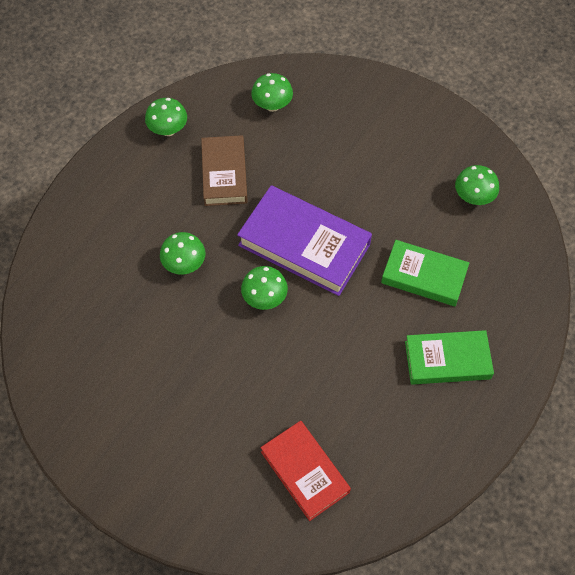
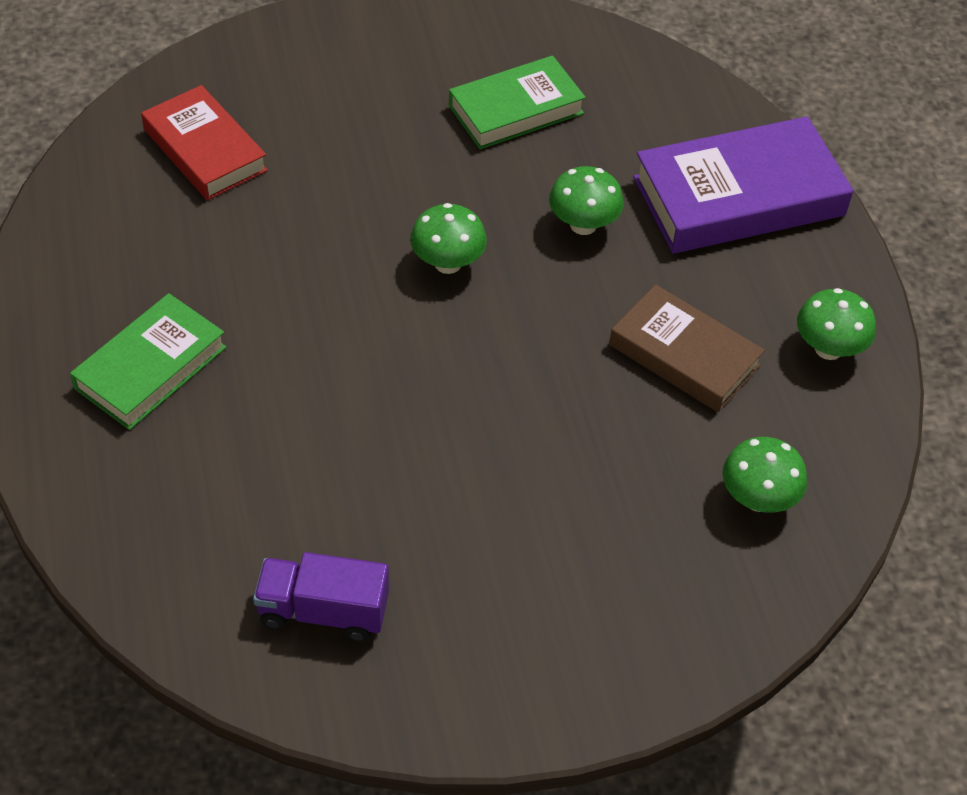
camera: 130 degrees right, 10 degrees down
purple book [237,185,372,296] -> purple book moved to [633,116,853,254]
red book [261,421,351,521] -> red book turned 45 degrees clockwise [141,85,268,200]
green book [381,240,469,306] -> green book moved to [449,55,586,149]
green mushroom [455,165,499,205] -> purple truck [253,552,389,641]

